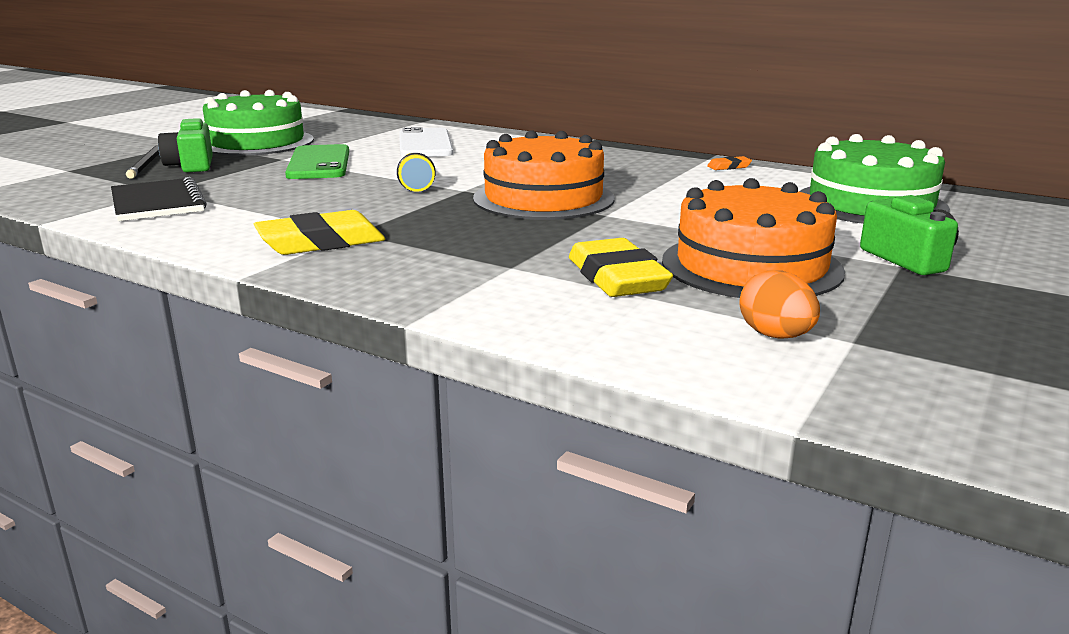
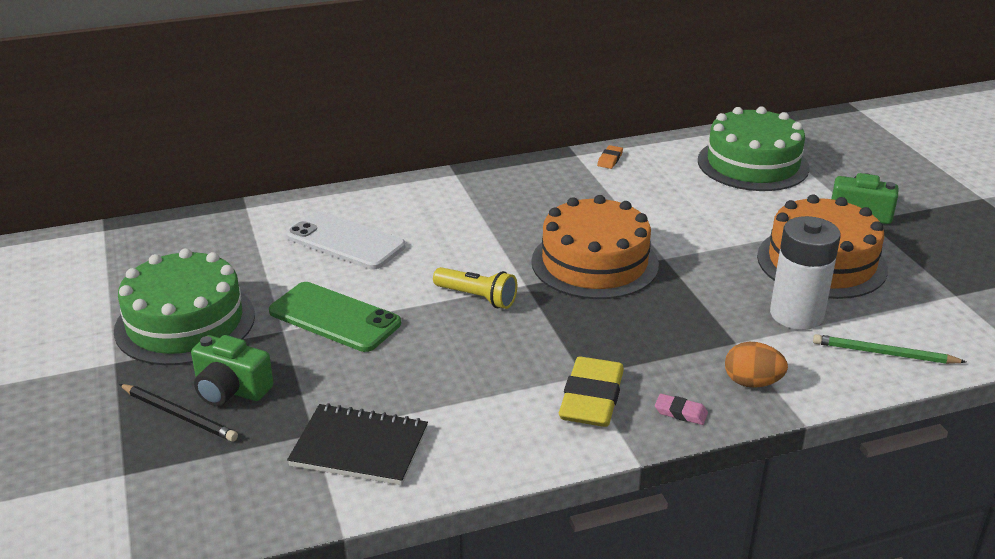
camera: 50 degrees left, 10 degrees up
yellow eraser [569,238,673,297] -> white battery [770,216,841,330]
orange egg [739,270,820,339] -> orange egg moved to [725,342,788,388]
none -> pink eraser [655,394,708,425]
none -> green pencil [813,334,966,364]

